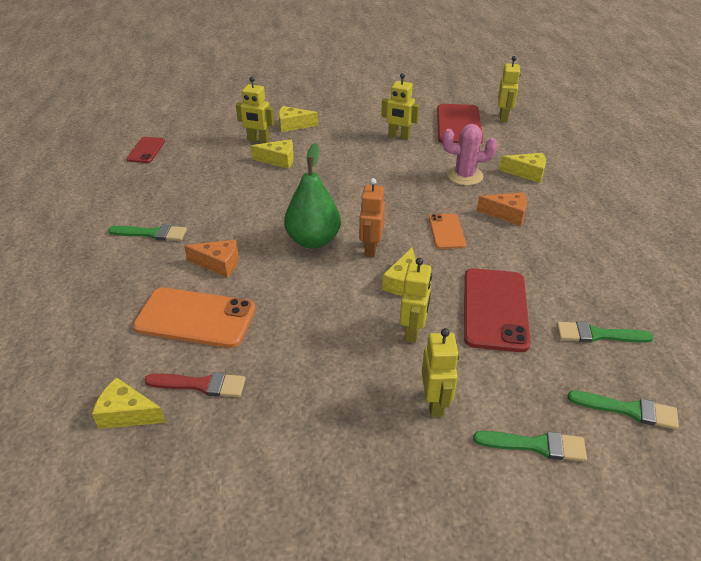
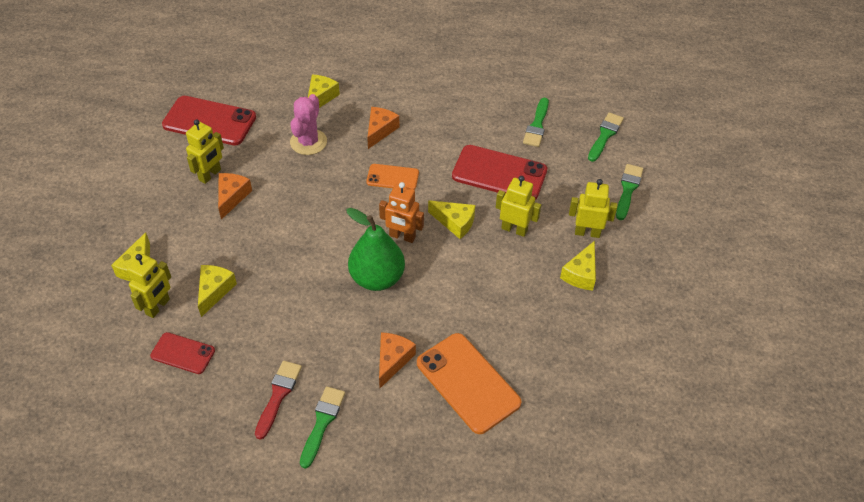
camera: 80 degrees left, 10 degrees up
yellow cheese [92,378,166,429] -> yellow cheese moved to [560,241,596,291]
red phone [126,137,165,163] -> red phone moved to [150,332,215,374]
orange phone [133,287,256,348] -> orange phone turned 60 degrees counterclockwise [417,333,521,434]
red brush [144,372,246,397] -> red brush moved to [255,361,302,440]
yellow robot [498,56,521,122] -> none
none -> orange cheese [218,173,252,220]

